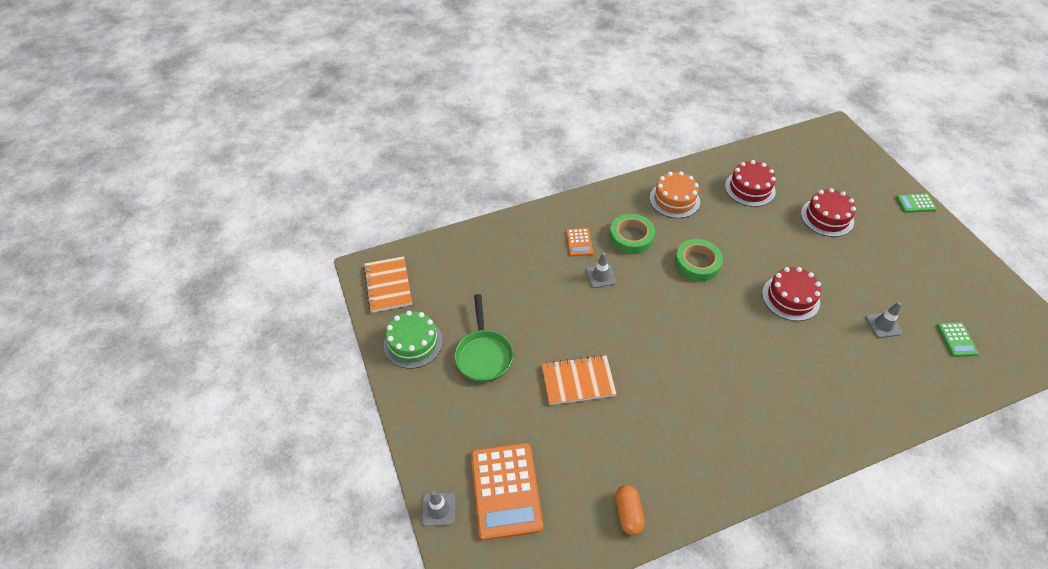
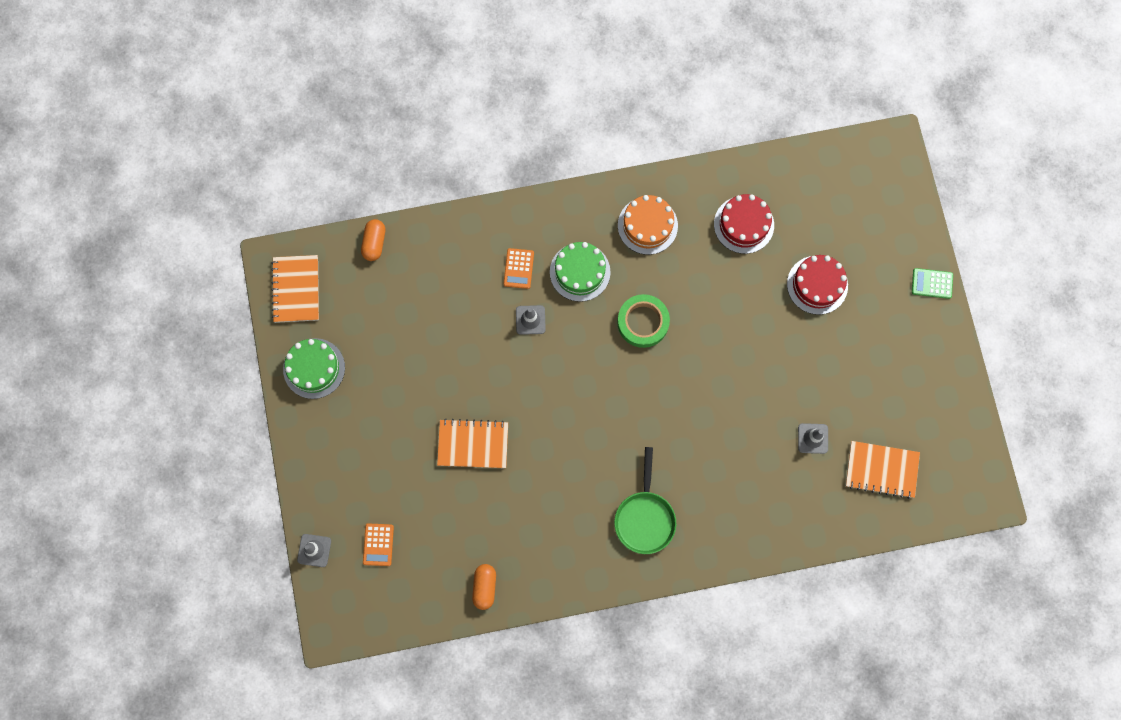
camera: 10 degrees right, 25 degrees up
green pan [454,294,513,382] -> green pan moved to [614,447,676,554]
orange calculator [471,443,543,541] -> orange calculator [363,523,394,566], size x0.48
green tape [609,214,655,254] -> green cake [550,242,611,302]
red cake [762,267,821,321] -> none
green calculator [937,322,979,357] -> orange notebook [846,441,920,499]
none -> orange capsule [361,219,385,261]

